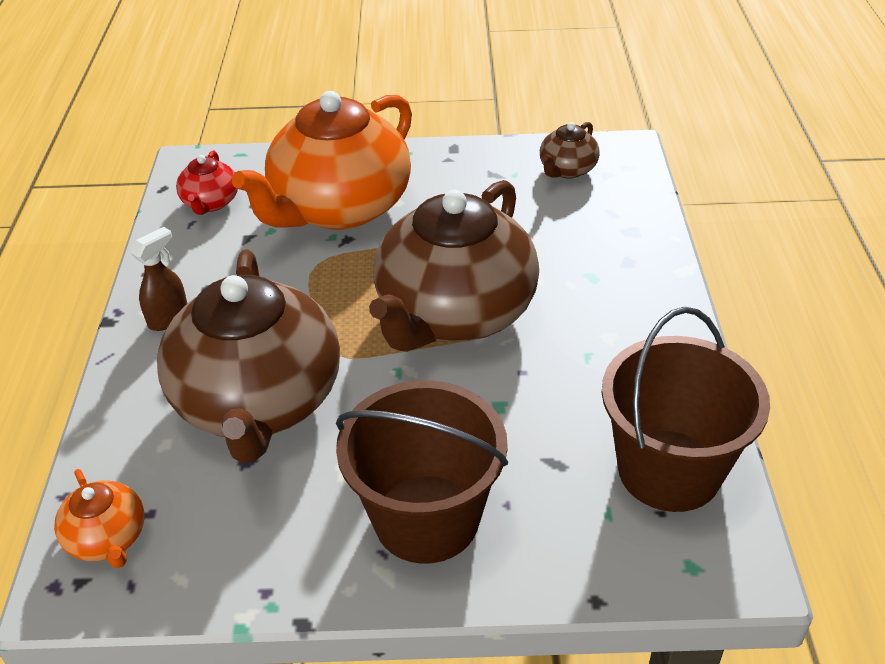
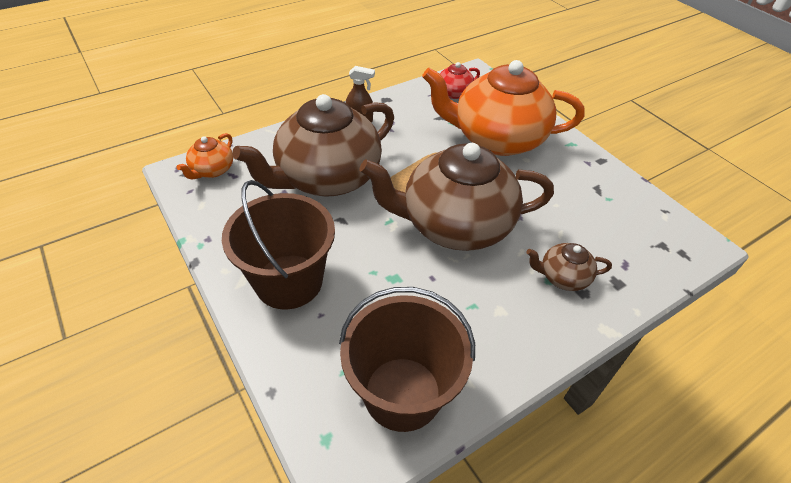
camera: 55 degrees right, 5 degrees up
brown teapot [540,122,600,178] -> brown teapot moved to [527,243,612,291]

